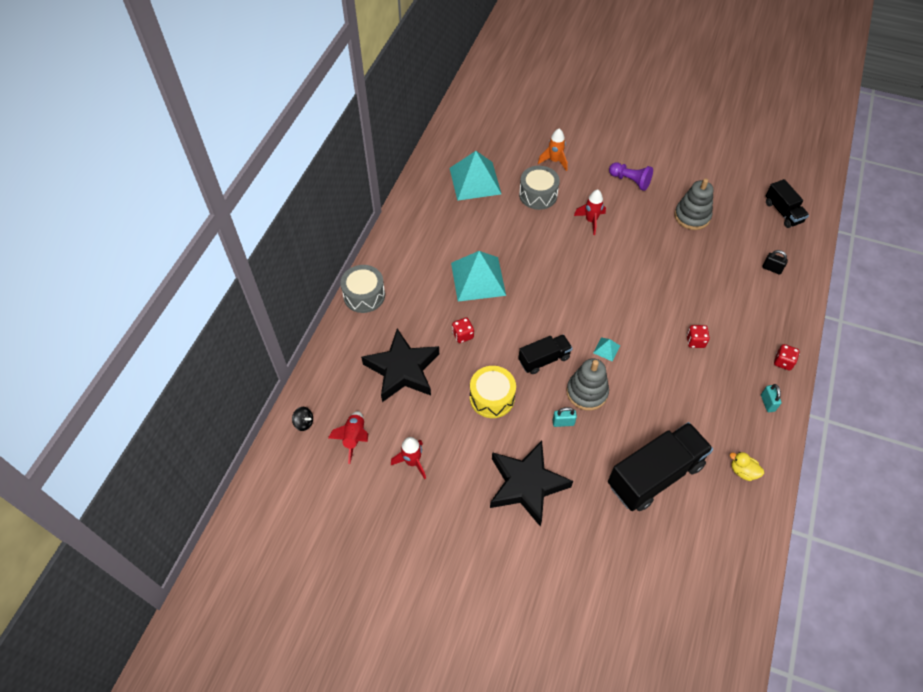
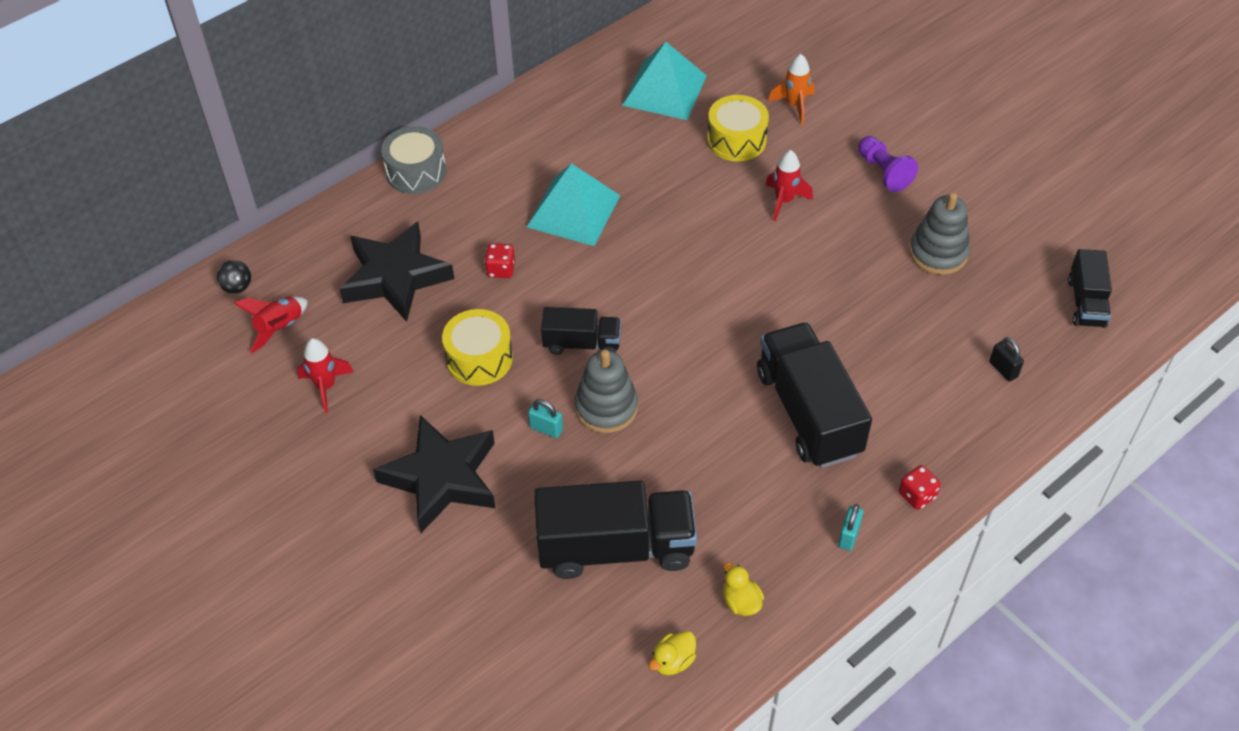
camera: 30 degrees right, 5 degrees down
grey drum [519,166,560,210] -> yellow drum [707,95,769,162]
turquoise pyramid [593,338,620,362] -> none
red dice [687,325,710,348] -> black truck [757,322,872,468]
none -> yellow duck [649,631,696,675]

